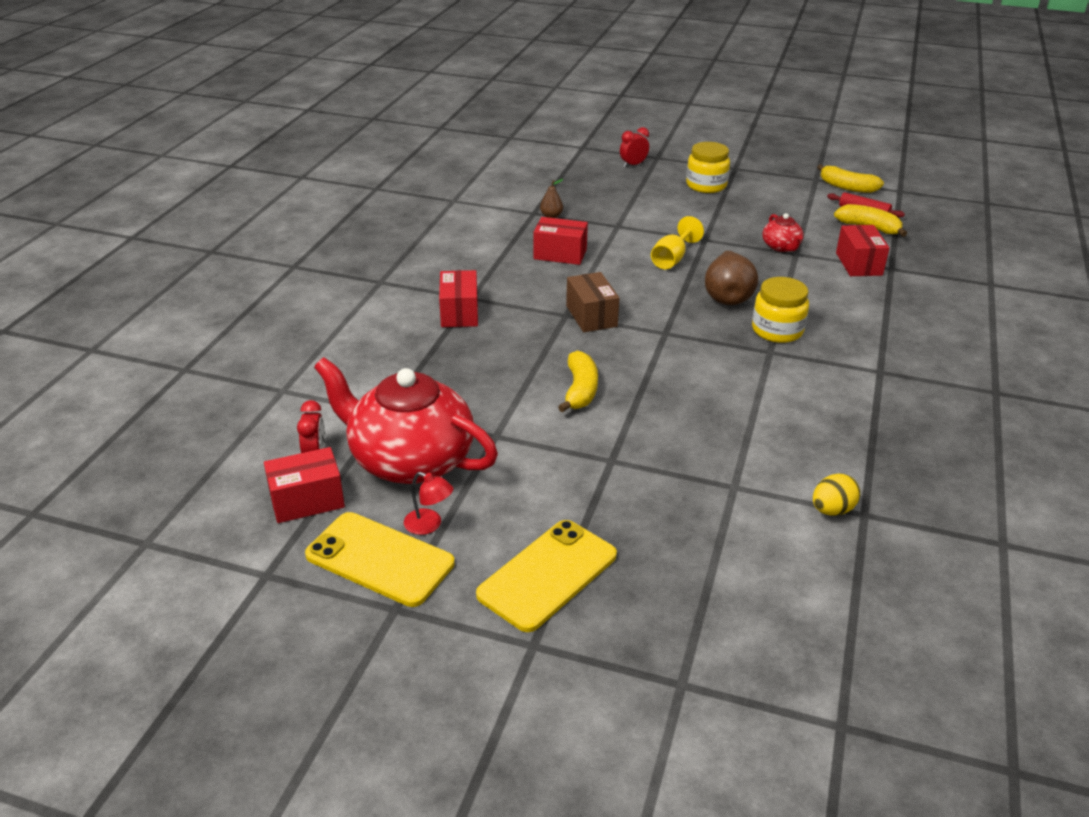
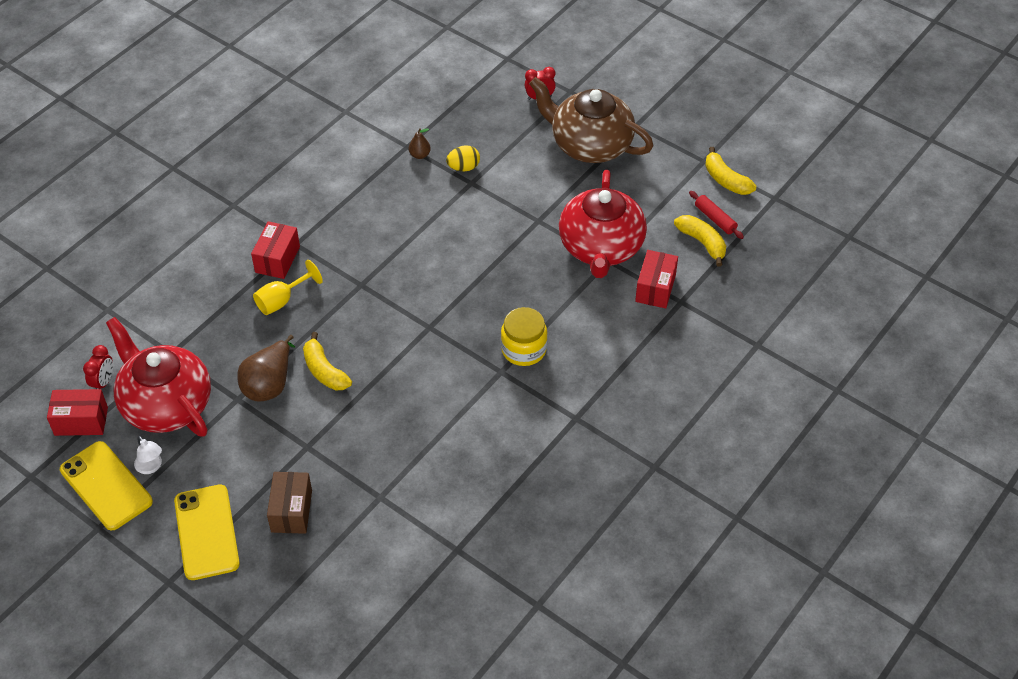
camera: 20 degrees right, 15 degrees up
red lamp [404,472,453,535] -> white lamp [134,436,162,474]
yellow phone [476,520,617,632] -> yellow phone turned 75 degrees counterclockwise [174,485,240,580]
red box [534,217,588,265] -> none
yellow banana [558,350,598,412] -> yellow banana turned 120 degrees clockwise [303,332,352,390]
brown box [566,272,619,332] -> brown box moved to [267,472,312,534]
yellow goblet [651,216,704,269] -> yellow goblet moved to [253,260,323,315]
yellow jar [686,142,730,193] -> brown teapot [529,77,653,163]
brown pear [705,251,758,305] -> brown pear moved to [237,335,295,401]
red teapot [762,213,804,252] -> red teapot [559,170,647,278], size x2.28
yellow egg [813,473,860,516] -> yellow egg moved to [446,145,480,171]

